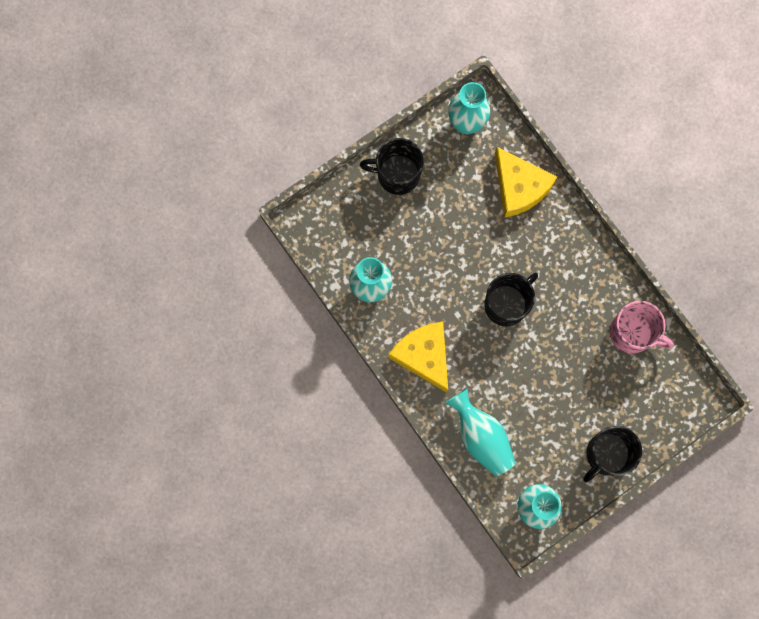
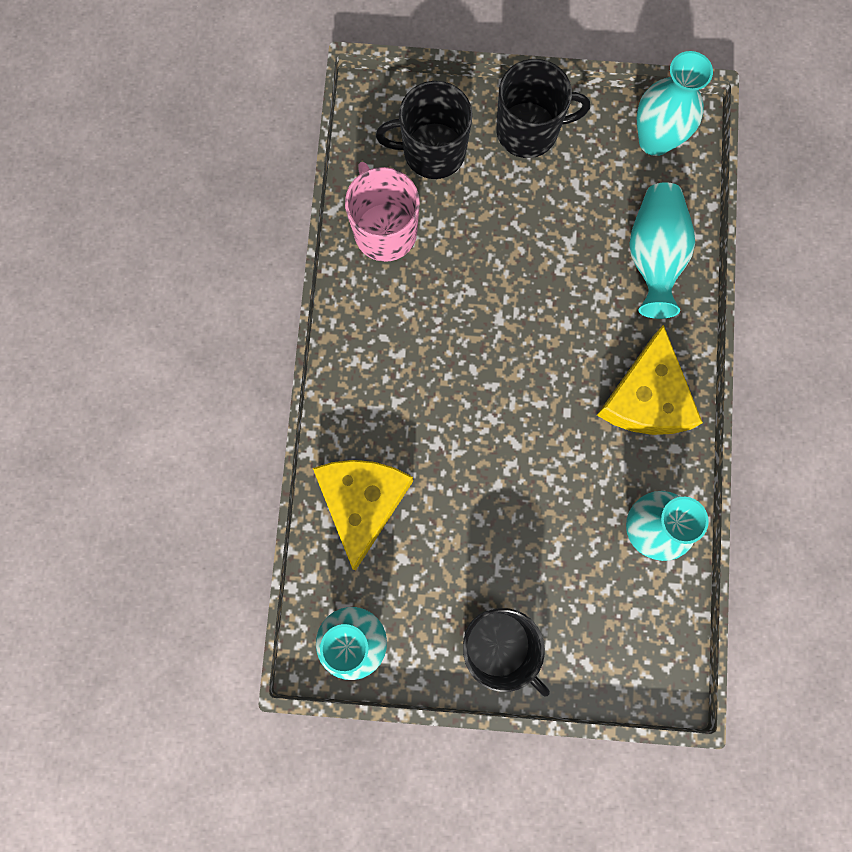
camera: 140 degrees left, 0 degrees up
black mug [484,273,538,326] -> black mug moved to [376,81,472,179]

